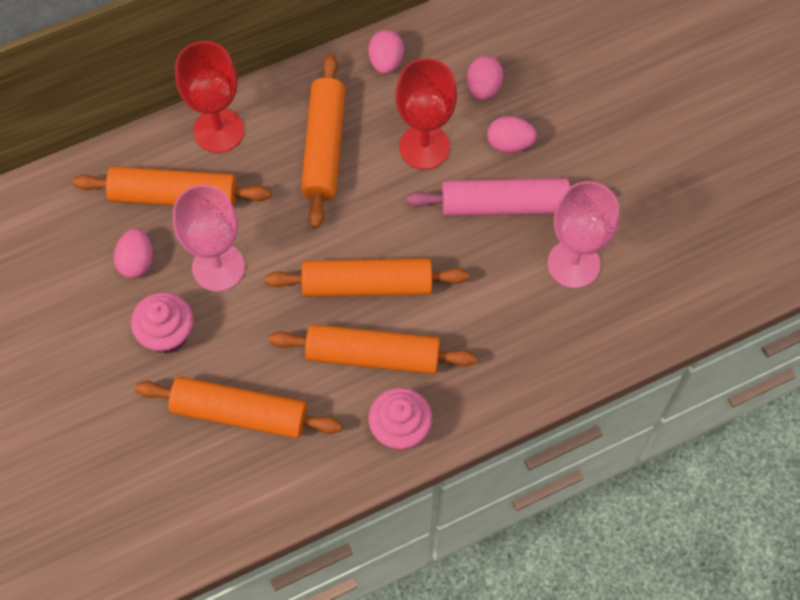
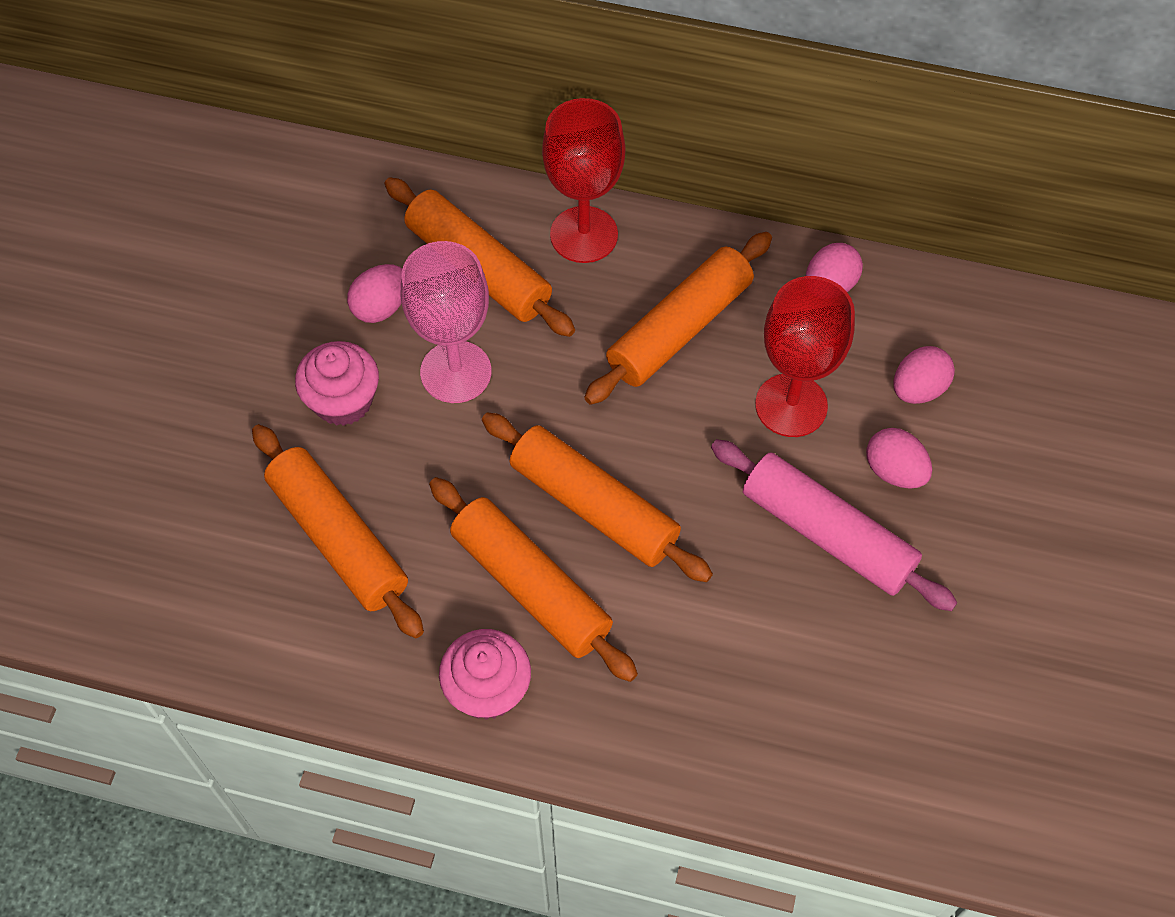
camera: 40 degrees right, 5 degrees down
pink goblet [548,181,619,288] -> none

